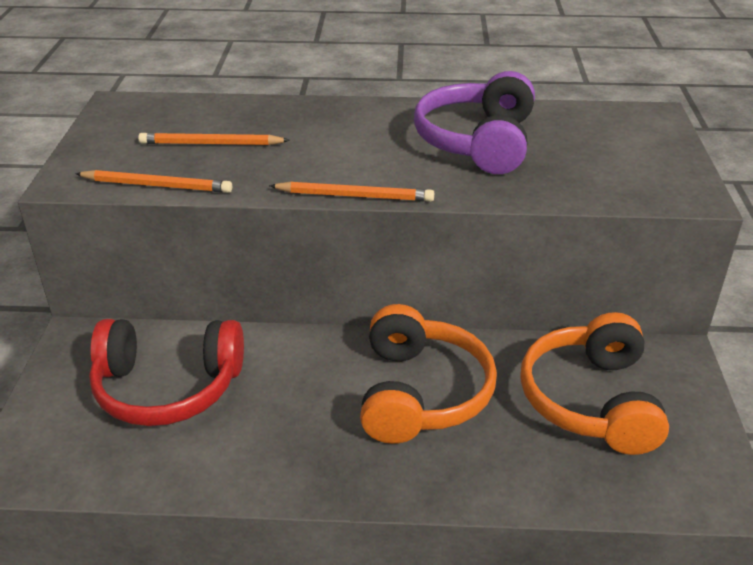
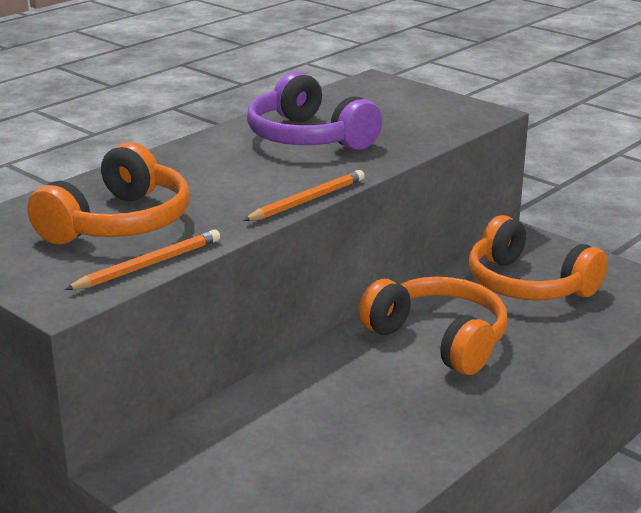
camera: 50 degrees left, 10 degrees down
red headphones [89,319,244,426] -> none
orange pencil [138,132,290,145] -> orange headphones [27,142,190,244]

